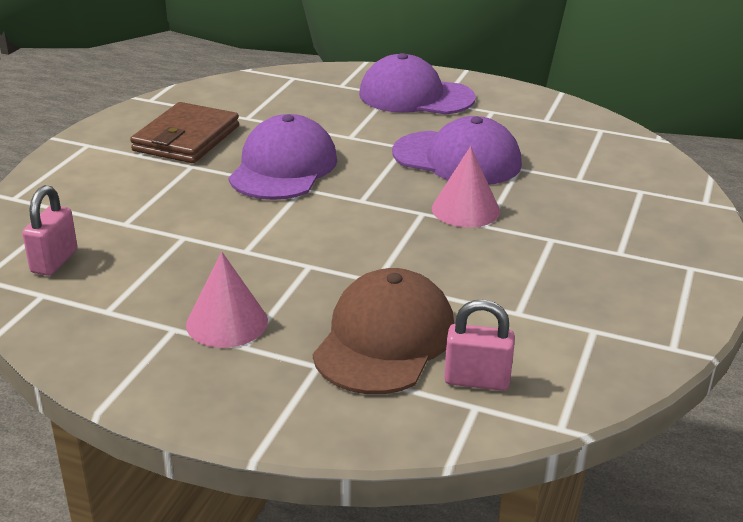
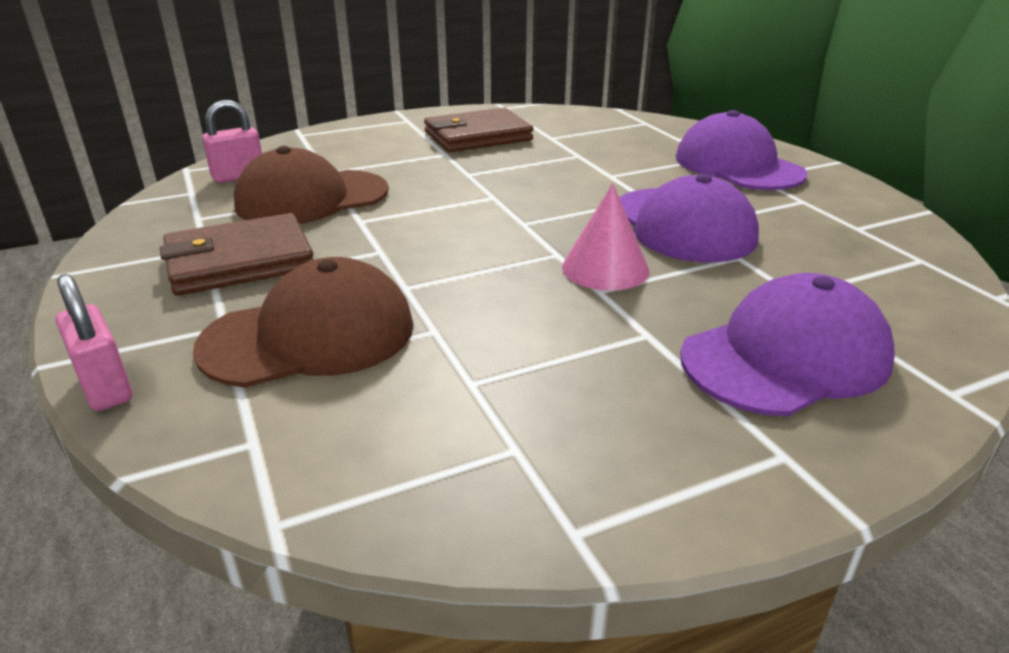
camera: 45 degrees right, 0 degrees up
pink cone [186,251,268,348] -> brown wallet [160,213,313,296]
purple cap [228,114,337,200] -> purple cap moved to [680,273,895,416]
pink padlock [444,299,515,391] -> pink padlock moved to [56,274,132,411]
none -> brown cap [234,146,389,224]

